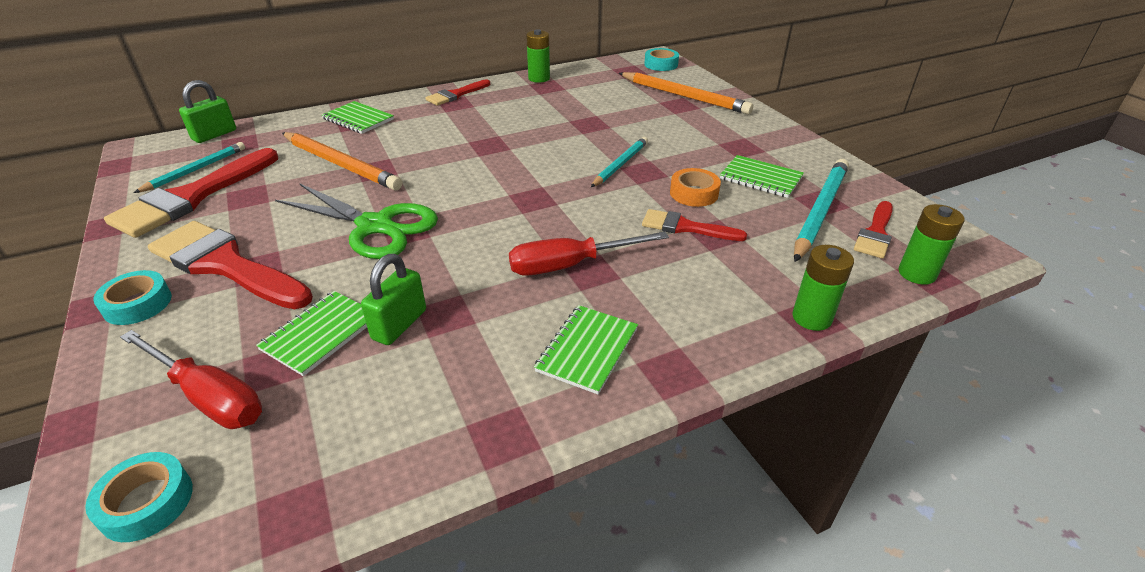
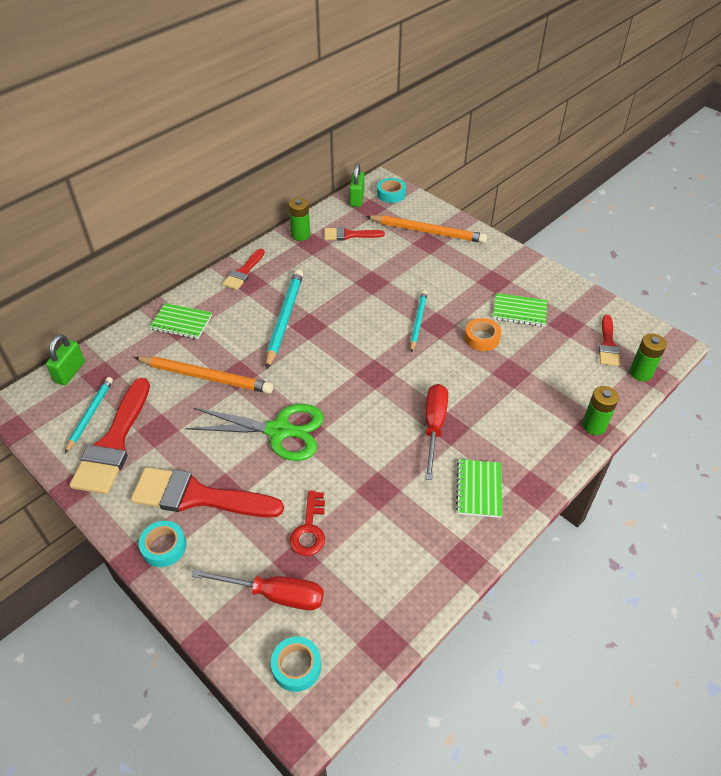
camera: 20 degrees left, 10 degrees up
green notebook [256,291,367,376] -> red key [289,491,325,556]
green padlock [361,254,426,345] -> green padlock moved to [350,163,365,207]
red screwdriver [509,232,669,276] -> red screwdriver turned 135 degrees clockwise [425,384,448,480]
red brush [642,209,747,241] -> red brush moved to [324,227,385,241]
turquoise pencil [794,159,849,262] -> turquoise pencil moved to [266,269,303,370]

